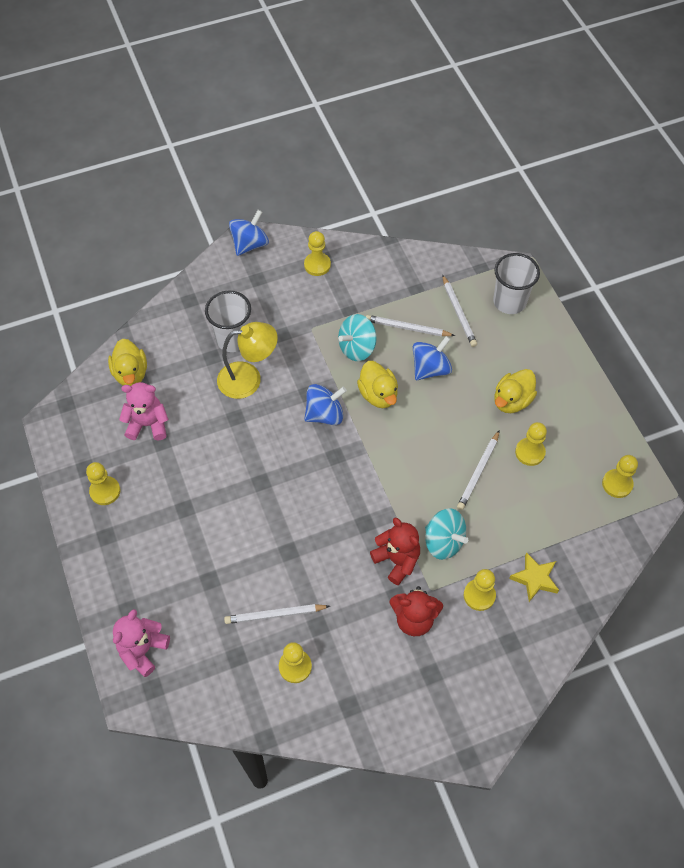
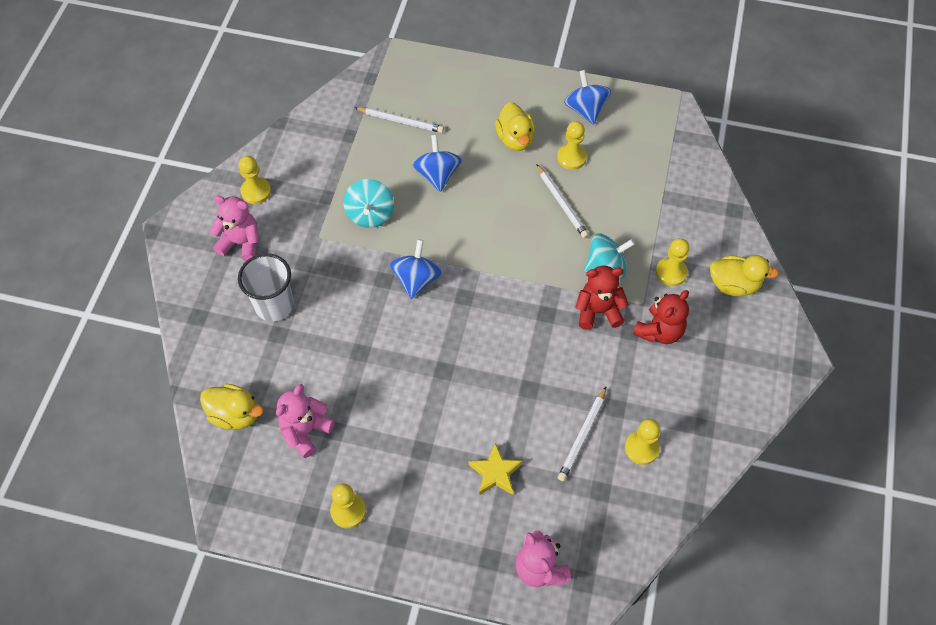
camera: 55 degrees left, 0 degrees up
yellow lamp [217,322,278,399] -> none
blue spinning top [229,210,269,256] -> blue spinning top moved to [564,70,611,125]
yellow duck [357,361,398,408] -> yellow duck moved to [710,255,779,296]
white pencil [366,315,455,337] -> none
white cup [493,253,540,314] -> none
yellow star [509,552,559,602] -> yellow star moved to [469,443,523,495]
yellow pawn [602,455,638,498] -> none
none -> pink teddy bear [210,196,259,261]

